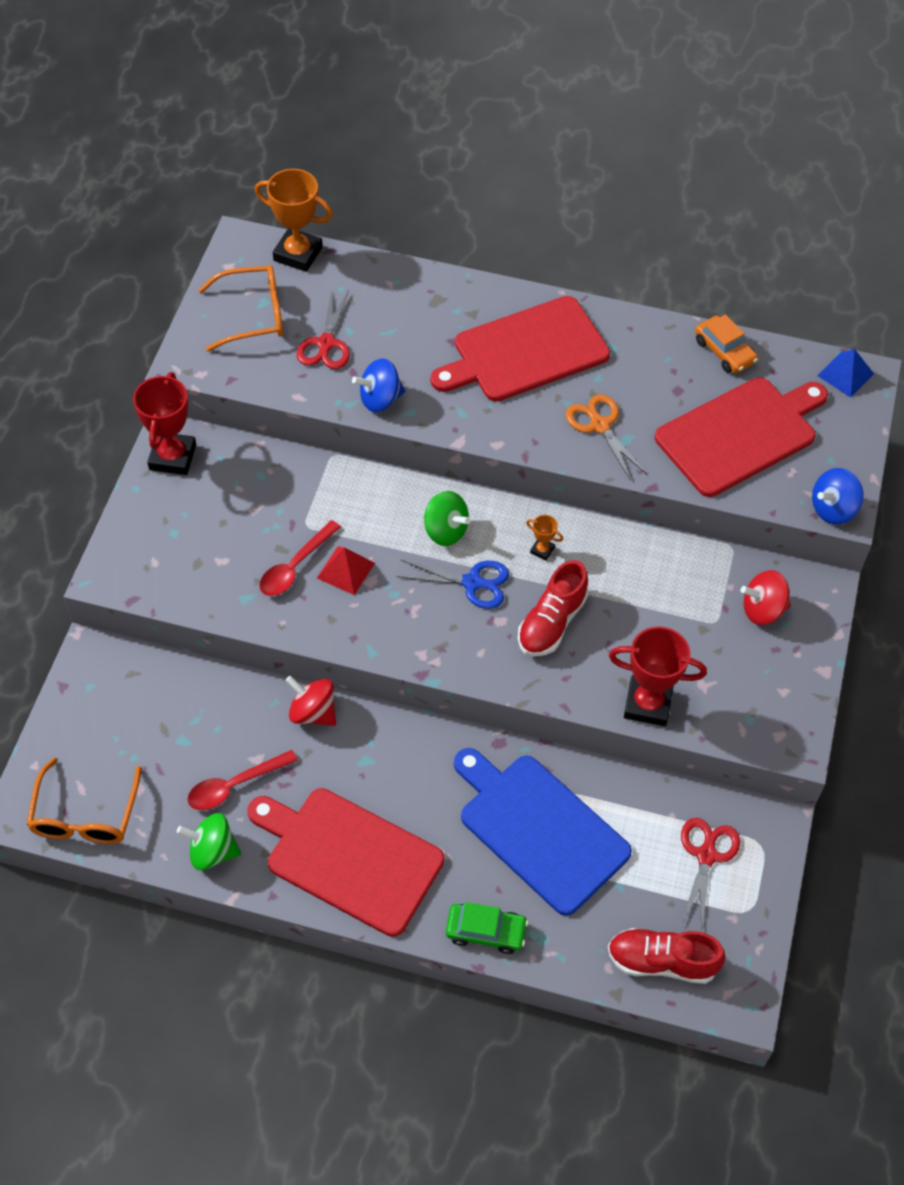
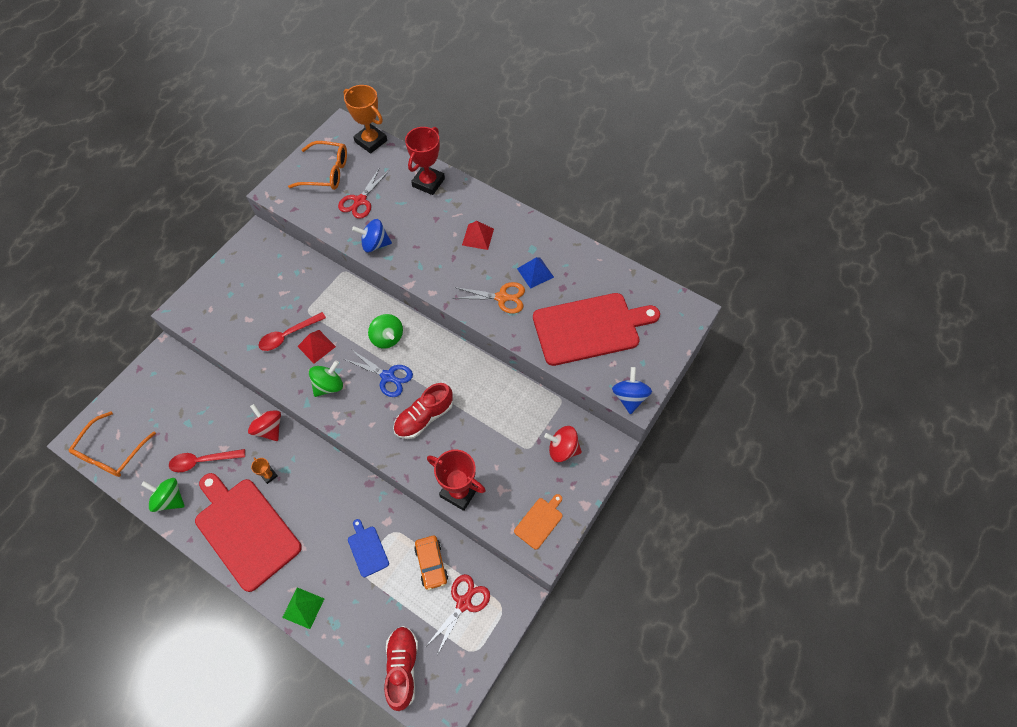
camera: 20 degrees right, 5 degrees up
red trophy [133,372,196,475] -> red trophy moved to [405,127,445,195]
red cutting board [430,296,610,401] -> red pyramid [462,221,494,250]
green car [446,902,528,954] -> green pyramid [282,588,325,629]
blue cutting board [454,748,632,916] -> blue cutting board [348,519,389,577], size x0.44
orange trophy [526,515,563,561] -> orange trophy moved to [251,457,278,484]
orange scissors [566,394,647,481] -> orange scissors turned 105 degrees clockwise [453,282,525,314]
red shoe [608,928,726,984] -> red shoe turned 60 degrees clockwise [384,626,418,711]
orange car [695,314,758,373] -> orange car moved to [414,536,448,590]
blue spinning top [812,468,864,524] -> blue spinning top turned 105 degrees clockwise [612,367,652,414]
blue pyramid [817,349,874,397] -> blue pyramid moved to [517,257,554,289]
none -> green spinning top [309,360,343,397]
none -> orange cutting board [514,494,563,550]

